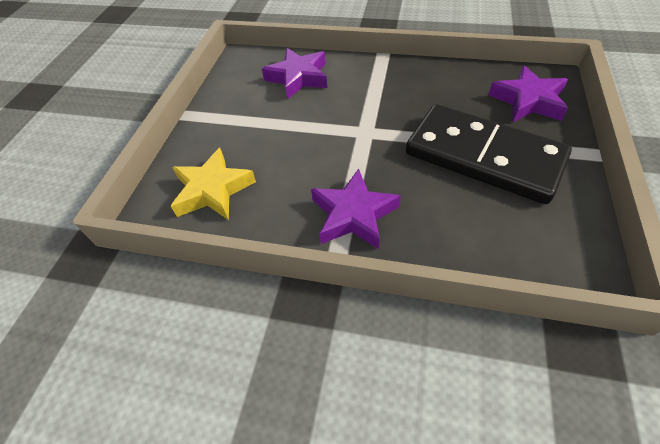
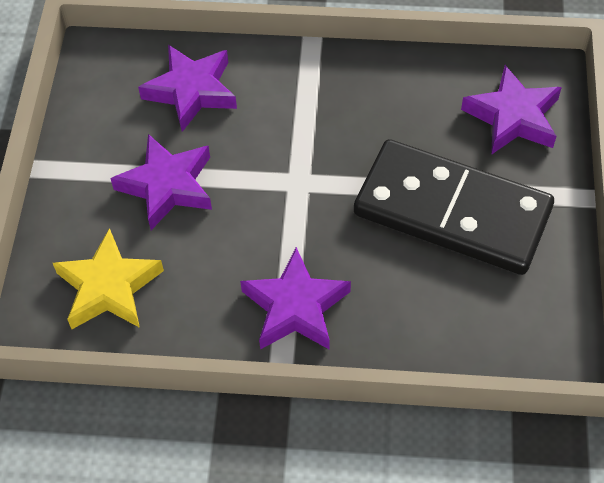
camera: 10 degrees left, 5 degrees up
none -> purple star [110,134,212,230]

